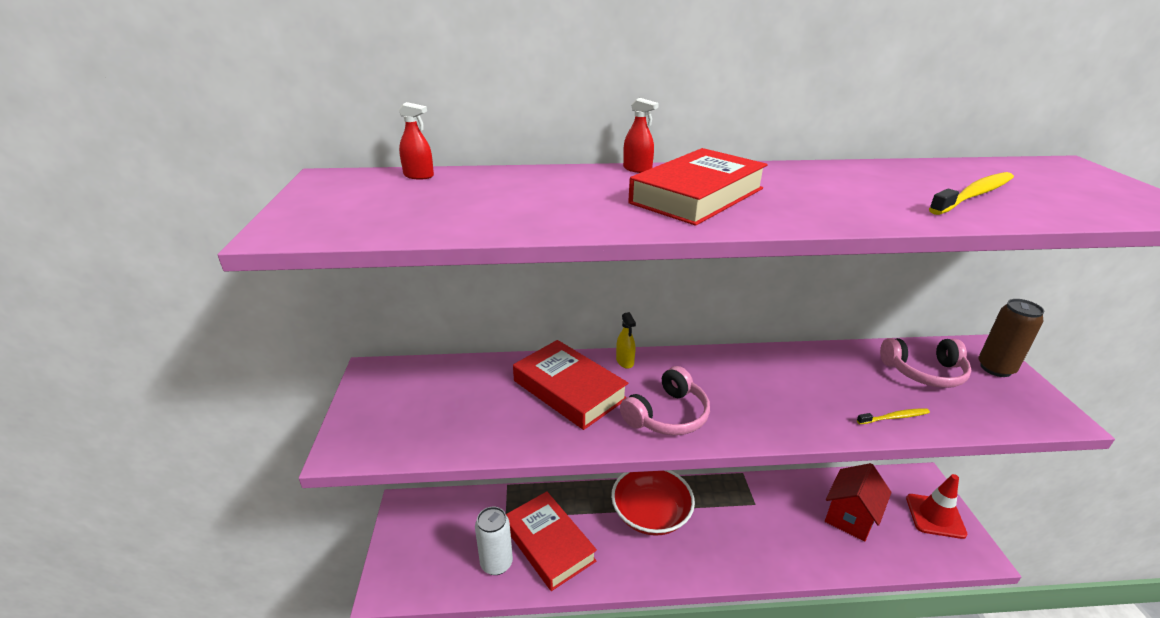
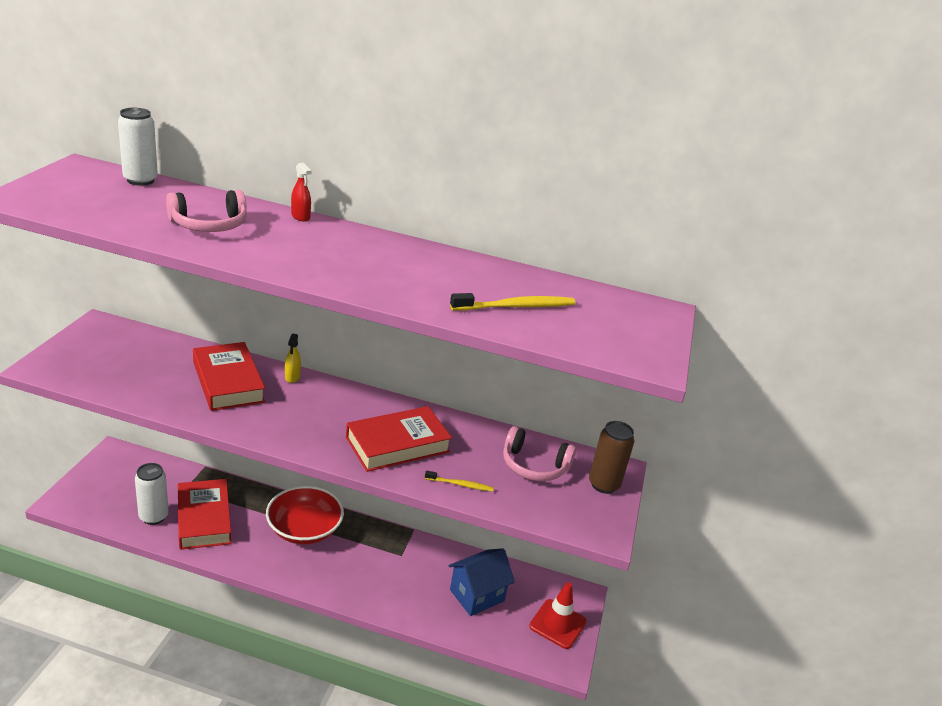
camera: 15 degrees right, 0 degrees up
red spray bottle [399,102,434,179] -> white can [118,108,158,186]
pink headphones [620,366,710,435] -> pink headphones moved to [166,190,247,232]
red book [628,148,768,226] -> red book moved to [346,406,452,472]
red house [825,463,892,542] -> blue house [448,548,515,616]

